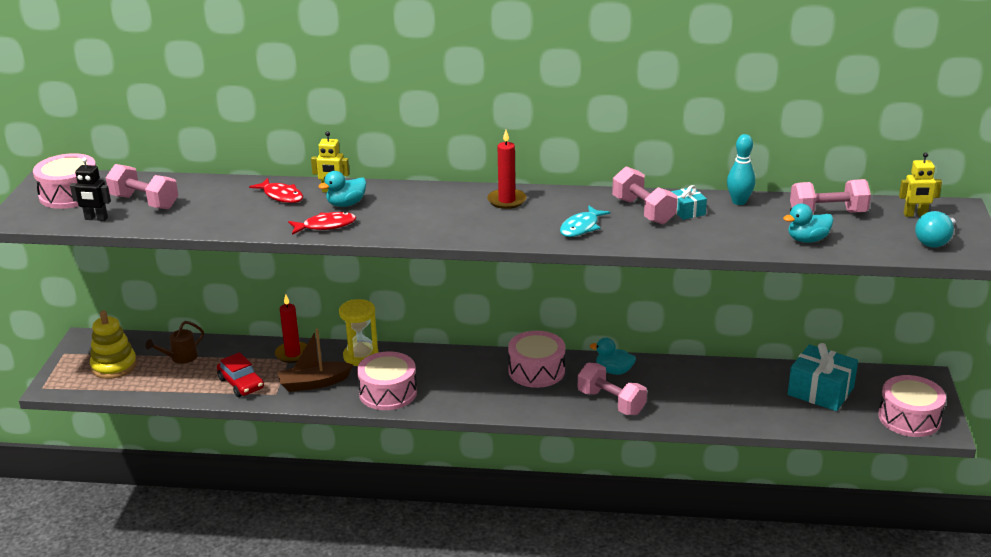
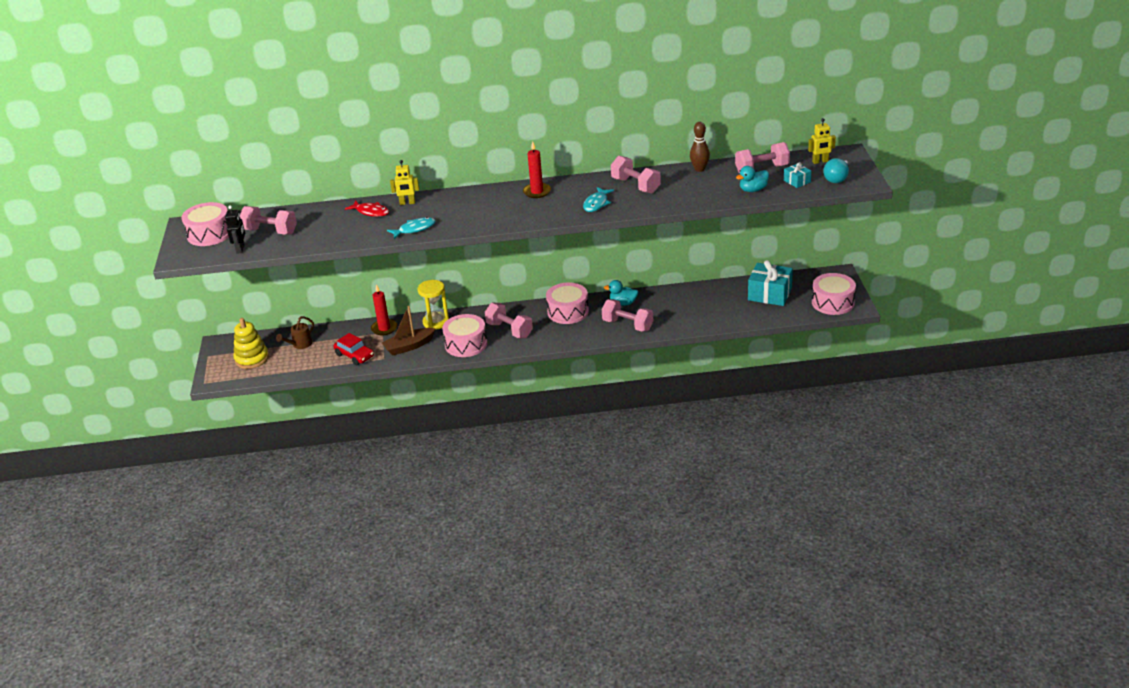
camera: 10 degrees left, 5 degrees up
black robot [70,158,111,221] -> black robot turned 90 degrees counterclockwise [225,205,245,254]
red fish [288,212,356,235] -> turquoise fish [387,217,436,239]
turquoise duck [318,171,366,207] -> none
turquoise gift [671,185,707,220] -> turquoise gift moved to [784,162,811,188]
turquoise bowling pin [727,134,755,205] -> brown bowling pin [690,122,710,172]
none -> pink dumbbell [485,303,533,338]

